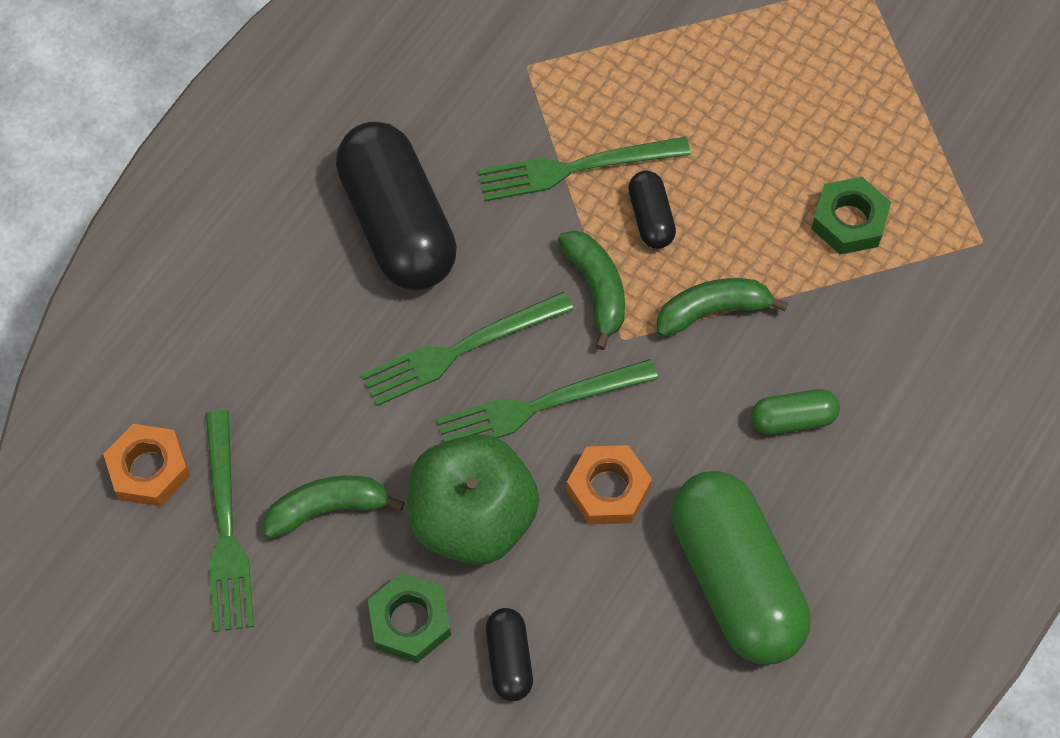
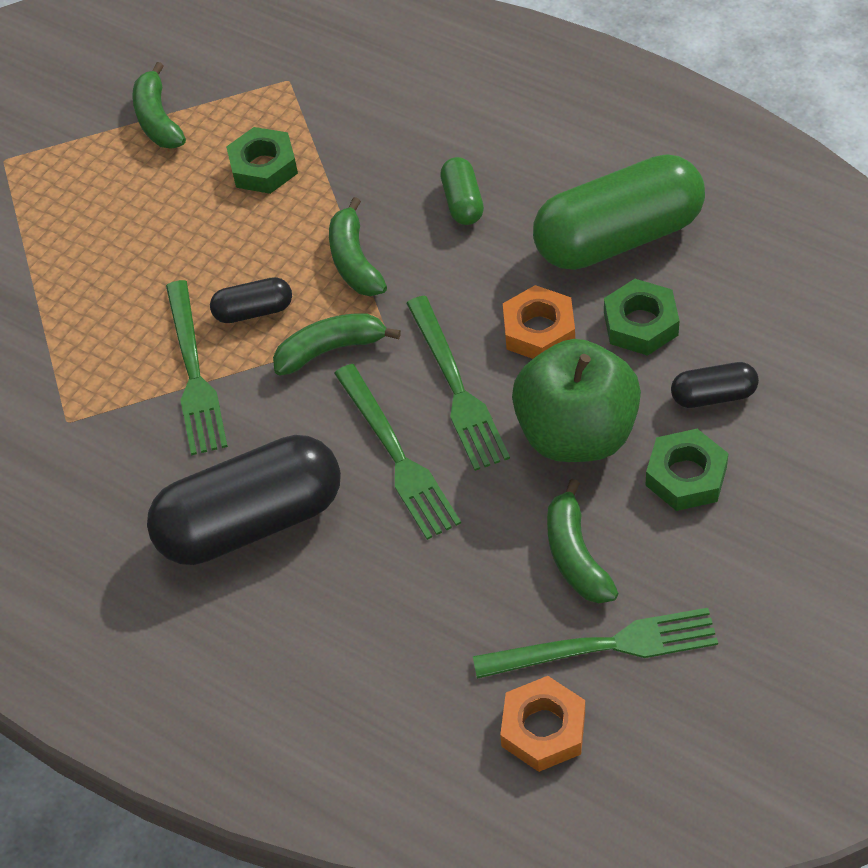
camera: 85 degrees left, 10 degrees down
none -> green banana [132,62,186,149]
none -> green nut [604,279,679,356]

